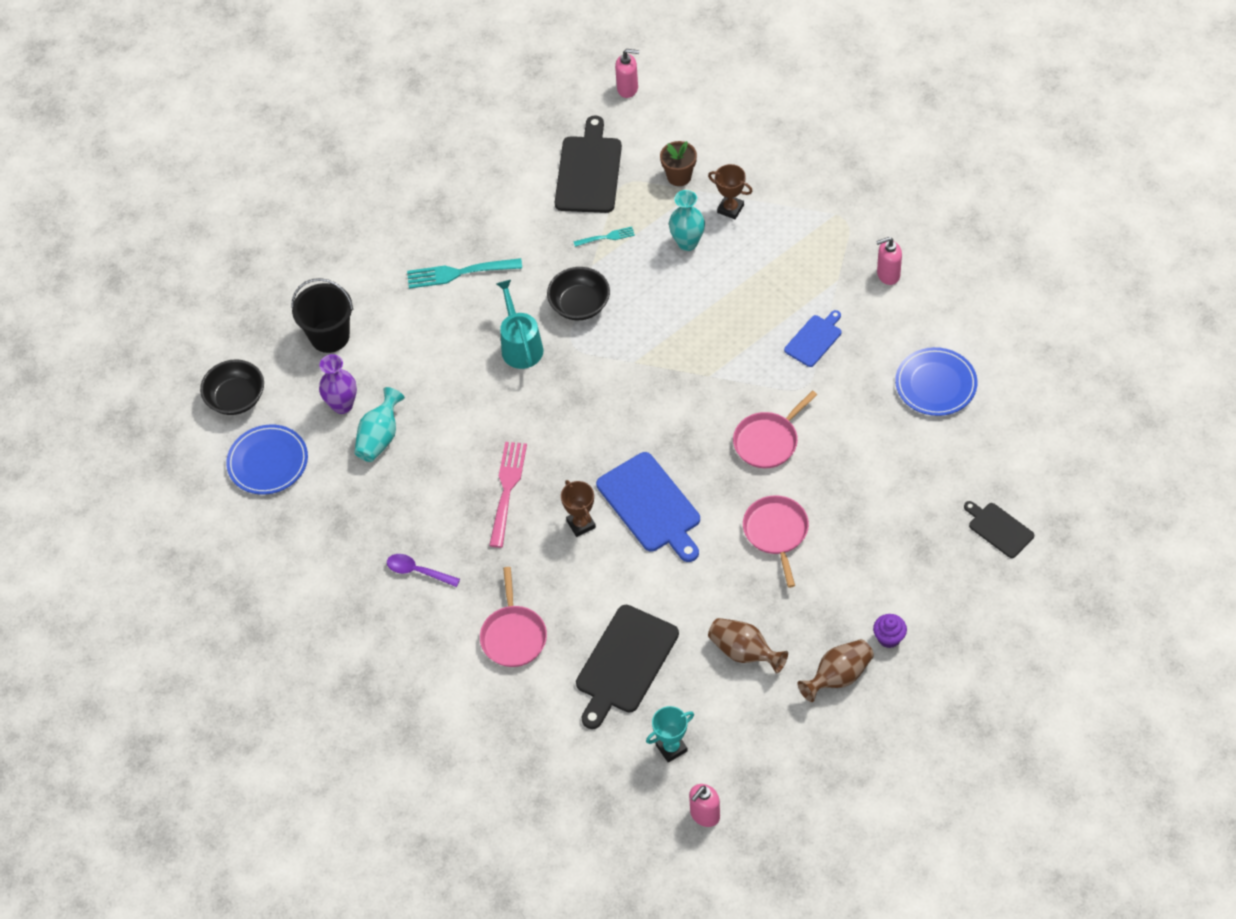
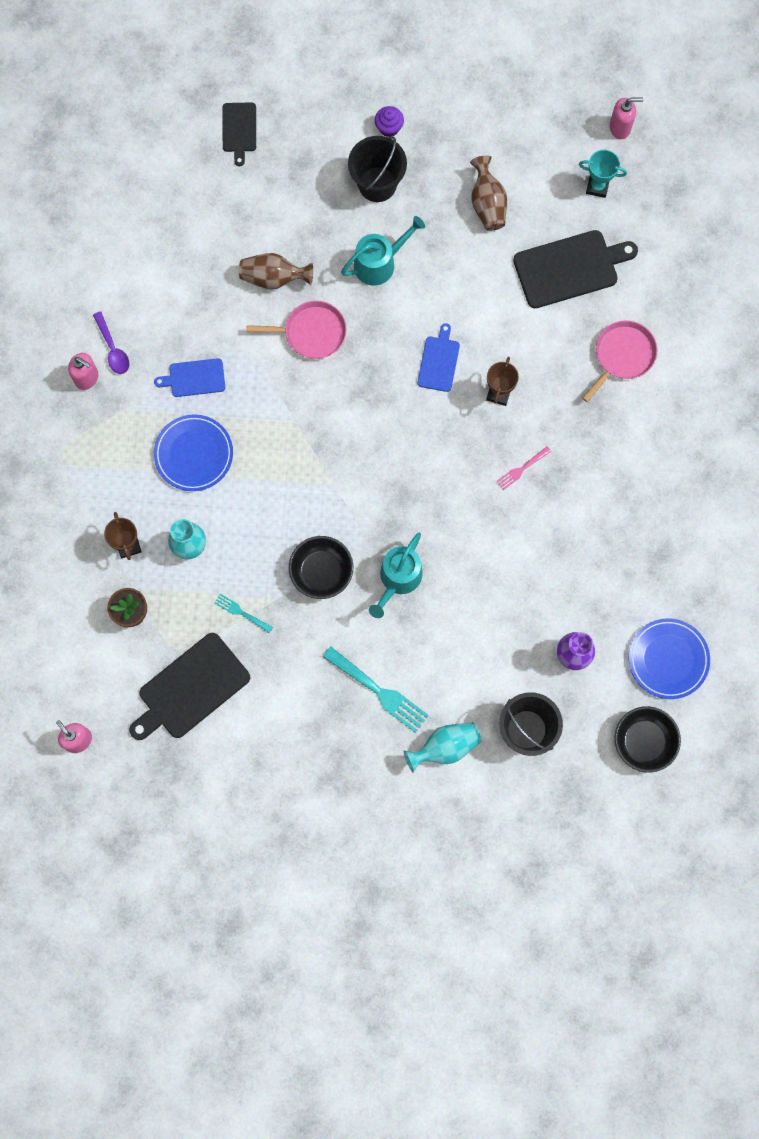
camera: 140 degrees left, 20 degrees up
turquoise vase [354,387,405,462] -> turquoise vase moved to [404,722,482,772]
purple spoon [387,554,460,587] -> purple spoon moved to [93,311,129,374]
pink fork [489,442,527,548] -> pink fork [496,446,551,490], size x0.54
blue cutting board [596,452,700,562] -> blue cutting board [417,323,460,392], size x0.56
pink pan [743,495,809,588] -> turquoise watering can [341,216,425,286]
brown vase [797,639,874,702] -> brown vase moved to [239,253,313,290]
blue plate [895,347,977,416] -> blue plate moved to [154,414,233,491]
none -> black bucket [348,136,407,202]

